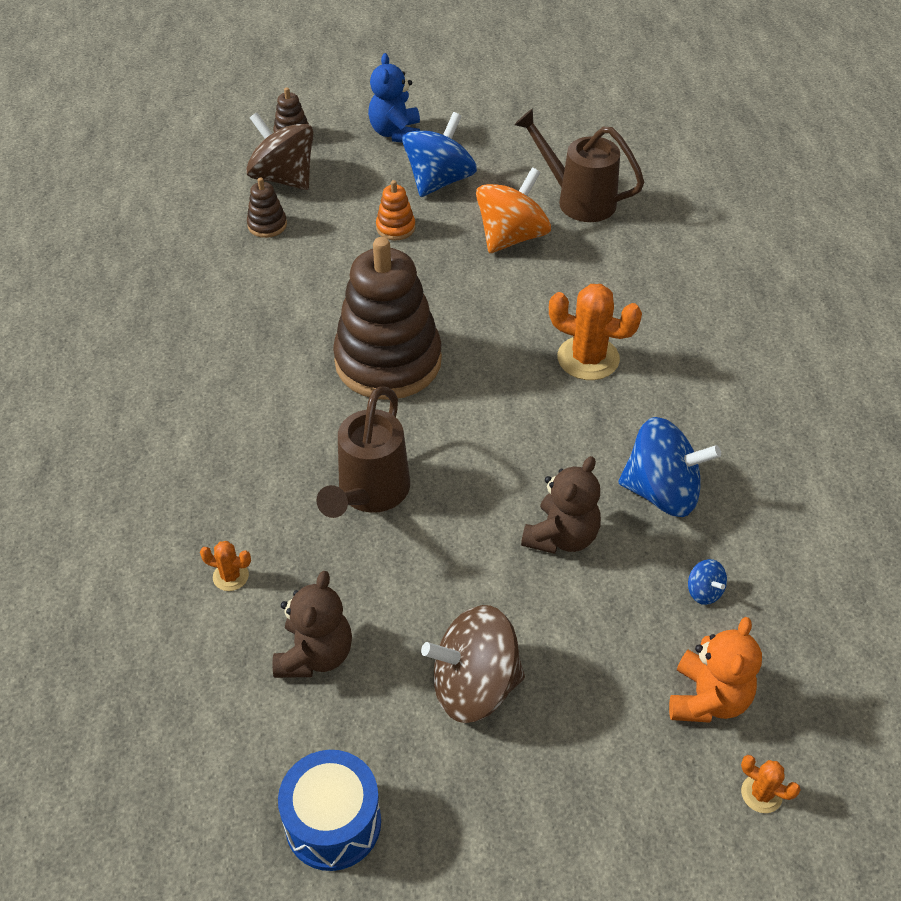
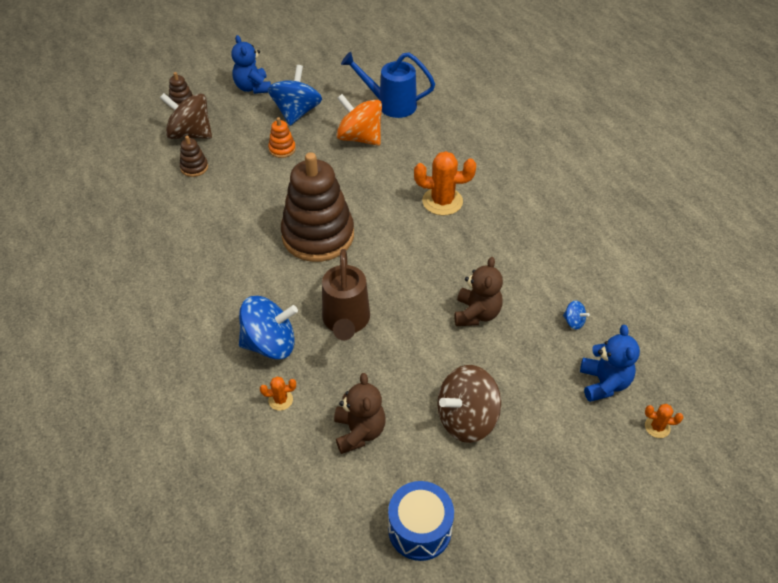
camera: 20 degrees left, 0 degrees up
orange spinning top [476,167,551,253] -> orange spinning top turned 75 degrees counterclockwise [337,94,382,146]
brown watering can [514,108,645,222] -> blue watering can [341,52,435,118]
blue spinning top [618,417,721,517] -> blue spinning top moved to [239,296,298,360]
orange teddy bear [669,617,762,723] -> blue teddy bear [580,325,640,402]

